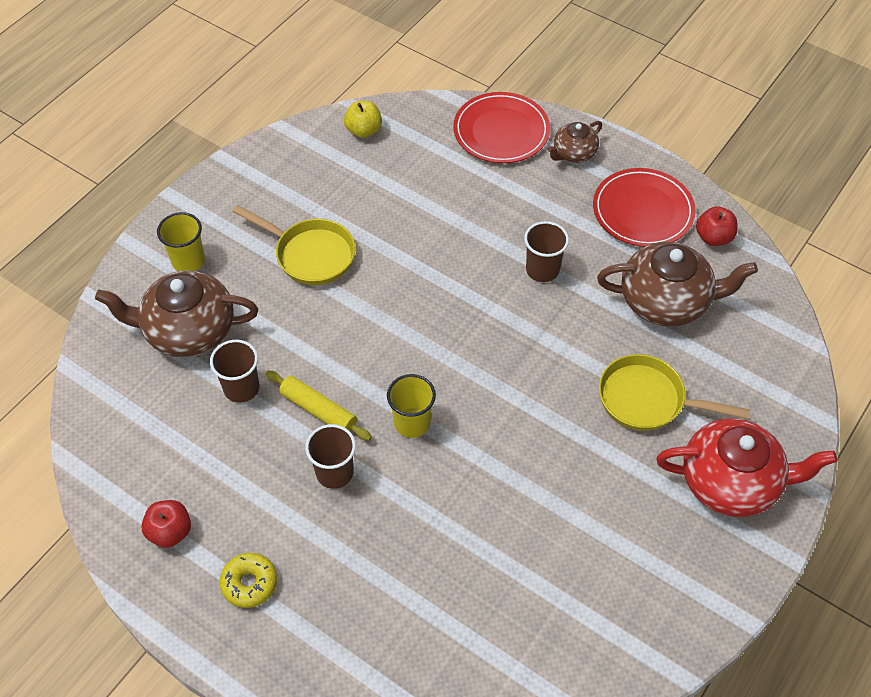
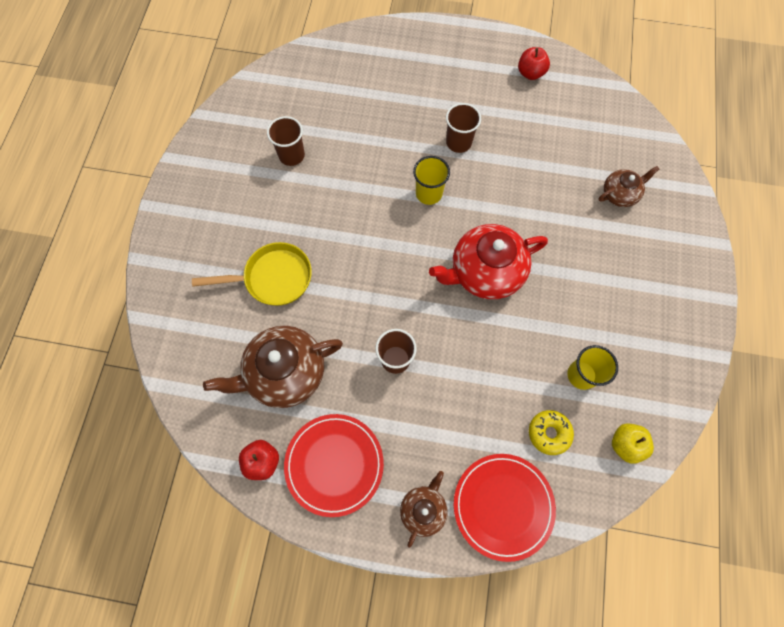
camera: 155 degrees right, 15 degrees up
brown teapot [95,270,258,357] -> brown teapot [598,166,659,207], size x0.54
yellow cup [157,212,205,271] -> yellow cup moved to [568,345,618,390]
brown cup [210,340,259,403] -> brown cup moved to [267,116,305,166]
yellow donut [220,553,277,608] -> yellow donut moved to [529,410,574,455]
yellow pan [233,205,356,285] -> none
yellow rolling pin [266,371,372,441] -> none
red teapot [656,418,837,517] -> red teapot moved to [429,224,548,299]

